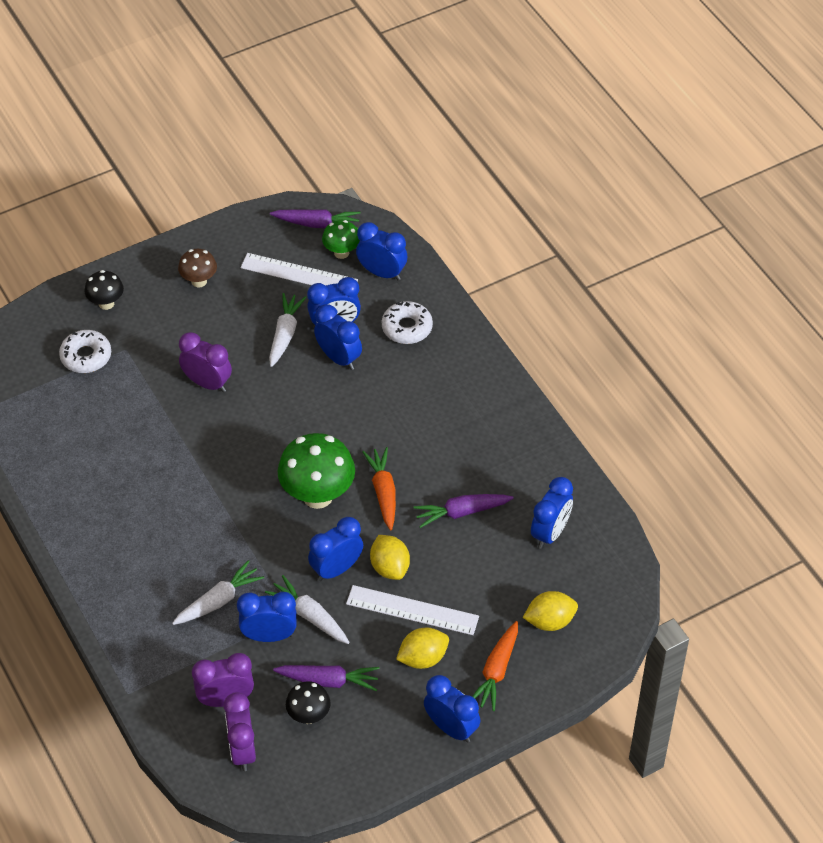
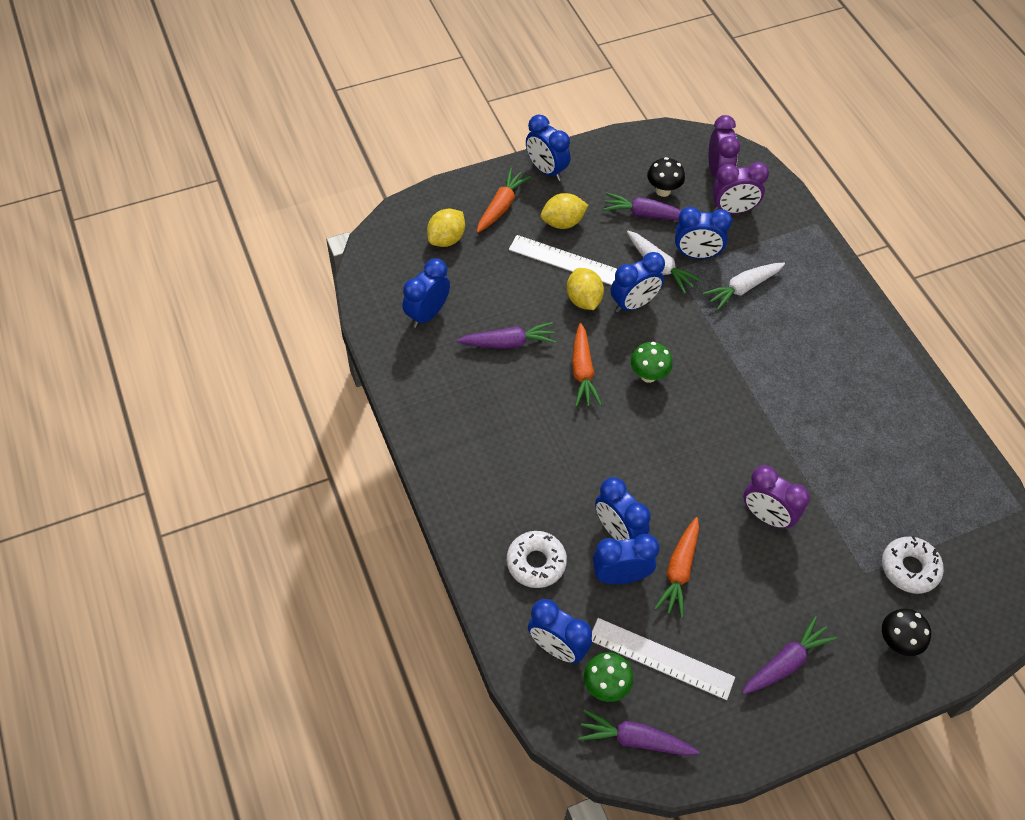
camera: 175 degrees left, 5 degrees up
brown mushroom [178,249,217,287] -> purple carrot [742,616,837,694]
white carrot [269,293,307,367] -> orange carrot [654,517,699,618]
green mushroom [278,433,355,509] -> green mushroom [630,342,673,383], size x0.54
yellow lemon [523,591,578,631] -> yellow lemon turned 45 degrees counterclockwise [427,209,465,247]

